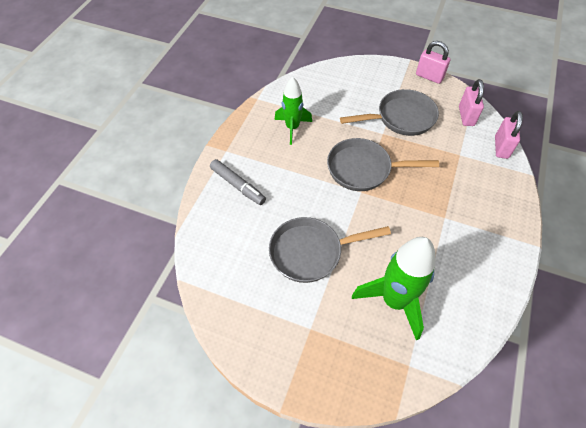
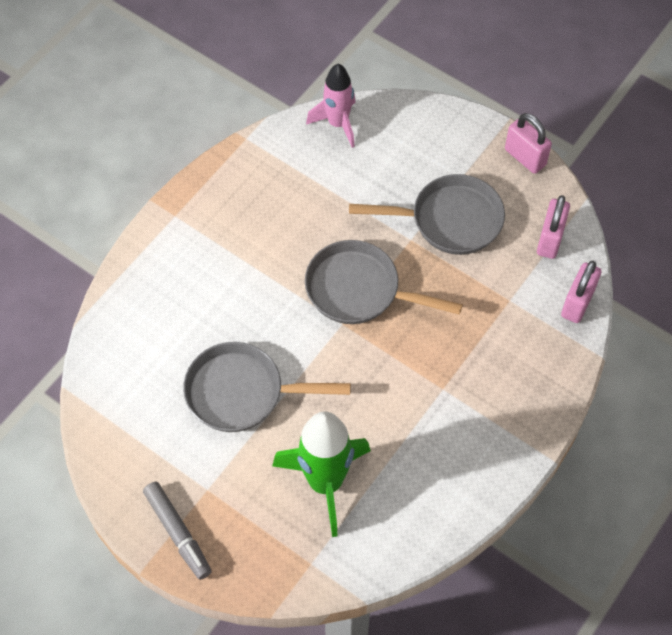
camera: 15 degrees right, 5 degrees up
grey marker [210,159,266,205] -> grey marker moved to [143,482,212,580]
green rocket [275,77,312,145] -> none
none -> pink rocket [306,64,356,148]

